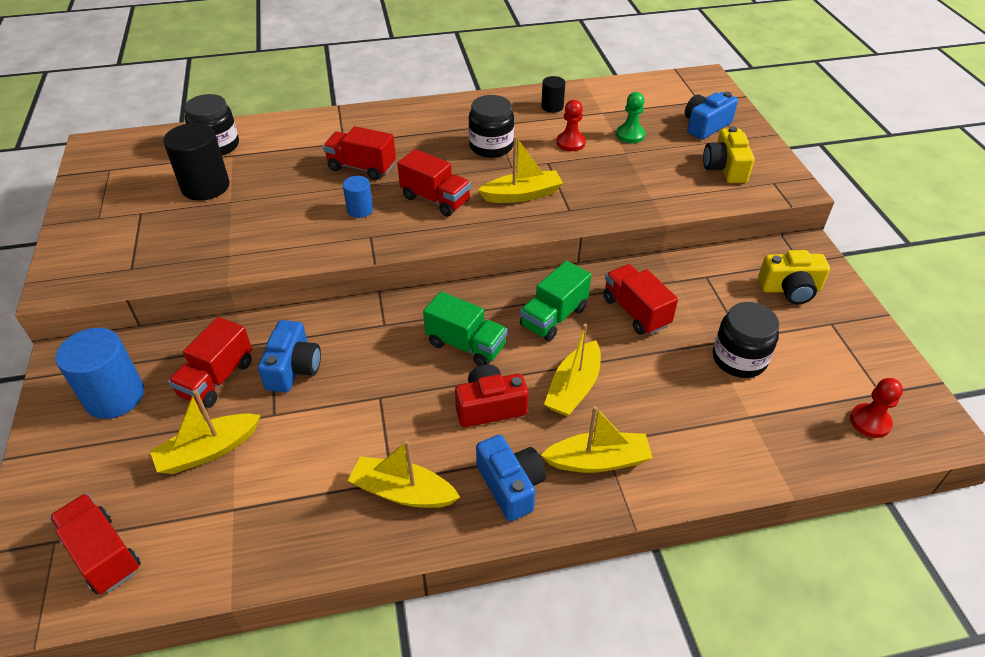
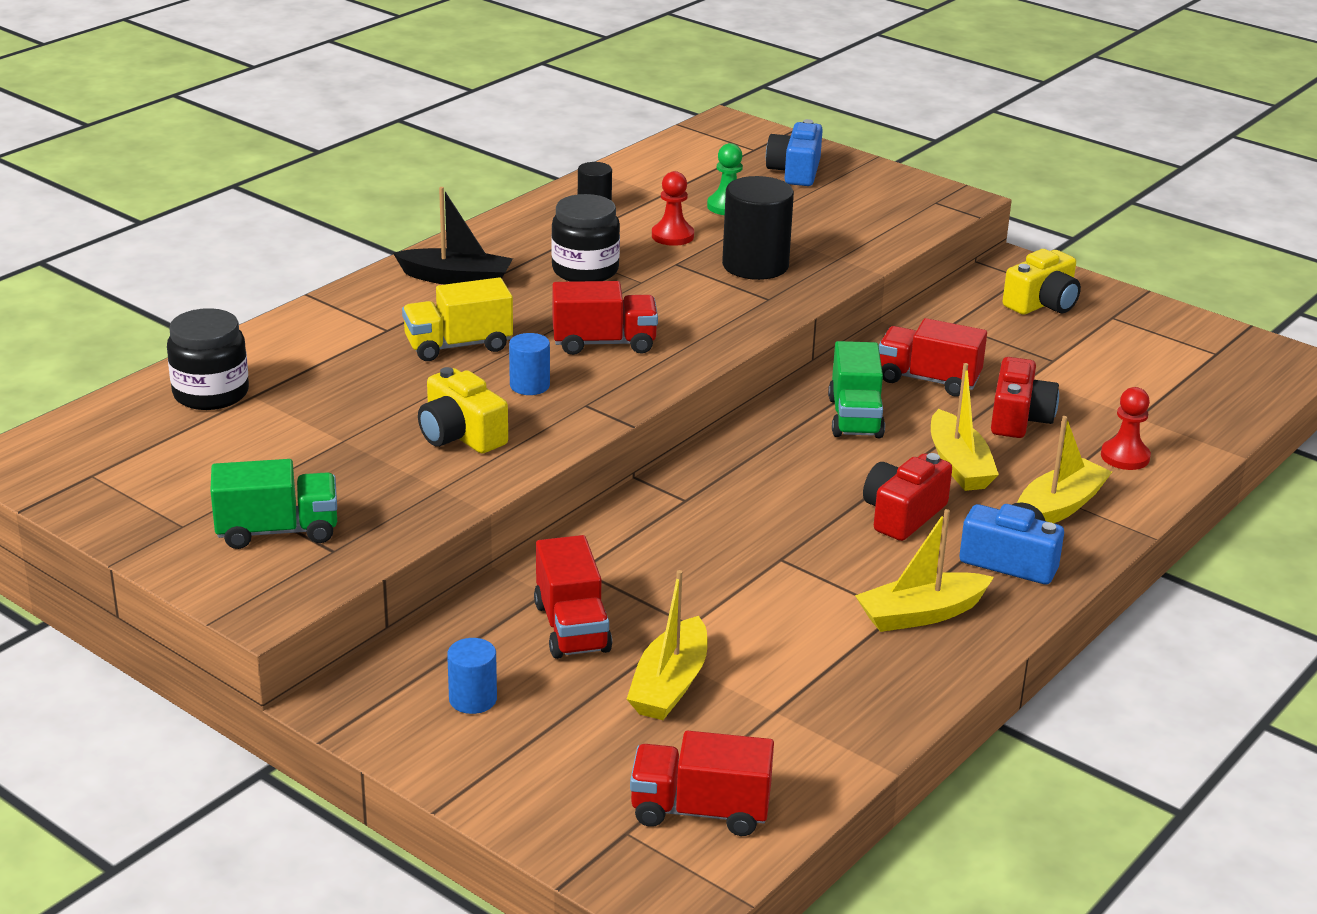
camera: 40 degrees left, 15 degrees down
blue cylinder [55,328,144,419] -> blue cylinder [447,638,497,714], size x0.54
black cylinder [163,123,230,201] -> black cylinder moved to [722,176,794,280]
blue camera [258,320,321,392] -> none
red truck [323,126,396,180] -> yellow truck [402,277,513,361]
green truck [423,291,507,366] -> green truck moved to [210,459,337,549]
yellow boat [478,136,563,203] -> none
yellow camera [703,126,754,183] -> yellow camera moved to [418,367,508,453]
black jar [713,302,779,378] -> none
red pawn [850,378,903,438] -> red pawn moved to [1101,387,1151,470]
none -> black boat [393,187,513,285]
none -> red camera [991,357,1059,438]

